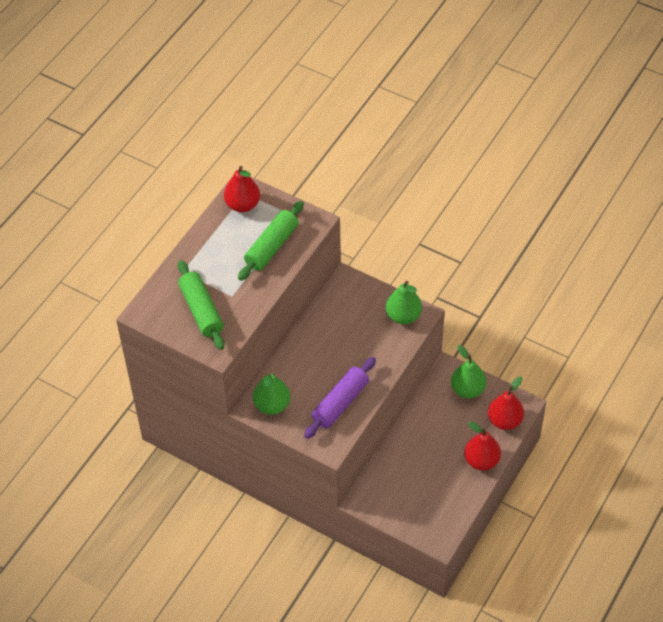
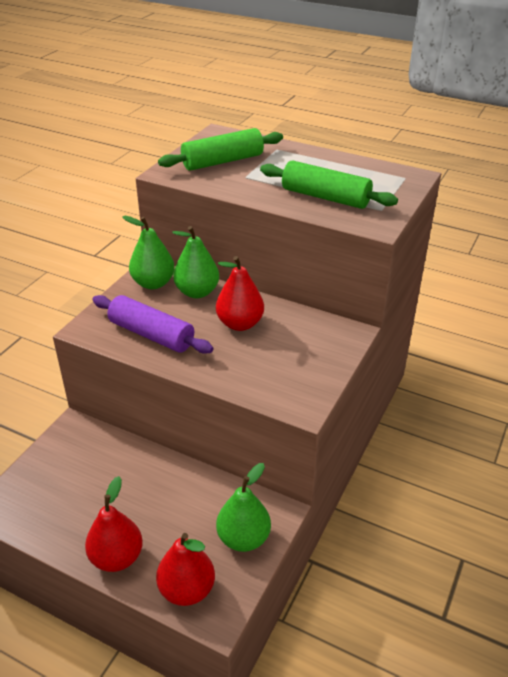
camera: 85 degrees right, 15 degrees down
red pear [224,166,260,212] -> red pear moved to [216,256,264,331]
green pear [386,281,422,324] -> green pear moved to [173,226,219,298]

